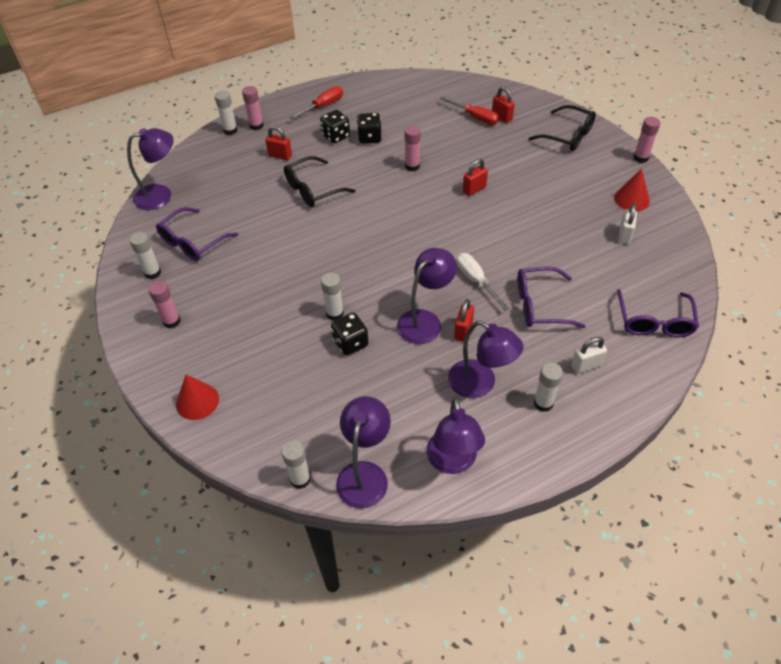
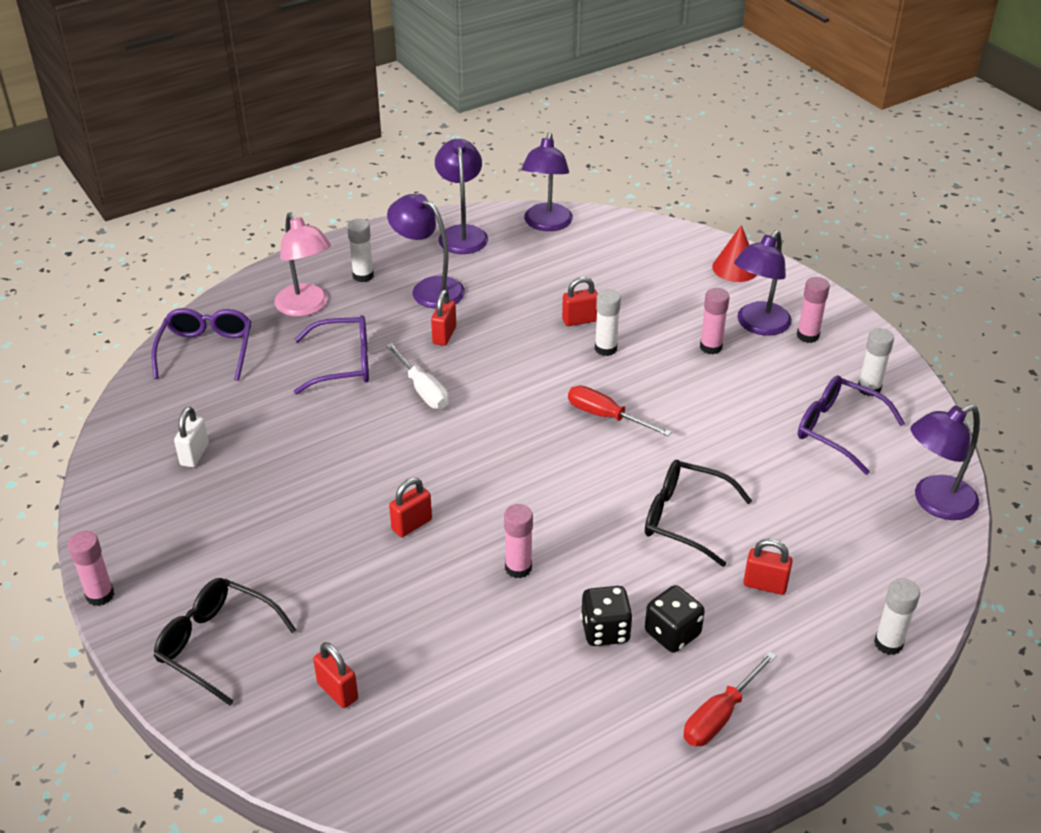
camera: 175 degrees right, 10 degrees down
purple glasses [156,207,238,261] -> purple glasses turned 90 degrees counterclockwise [798,375,905,475]
pink glue stick [242,86,264,130] -> pink glue stick moved to [700,288,730,354]
white glue stick [281,440,311,489] -> none
black glasses [284,156,356,207] -> black glasses turned 120 degrees counterclockwise [645,460,752,567]
black dice [331,313,369,356] -> red padlock [562,277,598,326]
purple lamp [397,248,457,344] -> purple lamp moved to [734,230,792,336]
red screwdriver [440,97,499,125] -> red screwdriver moved to [568,385,672,436]
white padlock [571,337,607,374] -> pink lamp [274,212,331,317]
red cone [614,169,650,211] -> none

